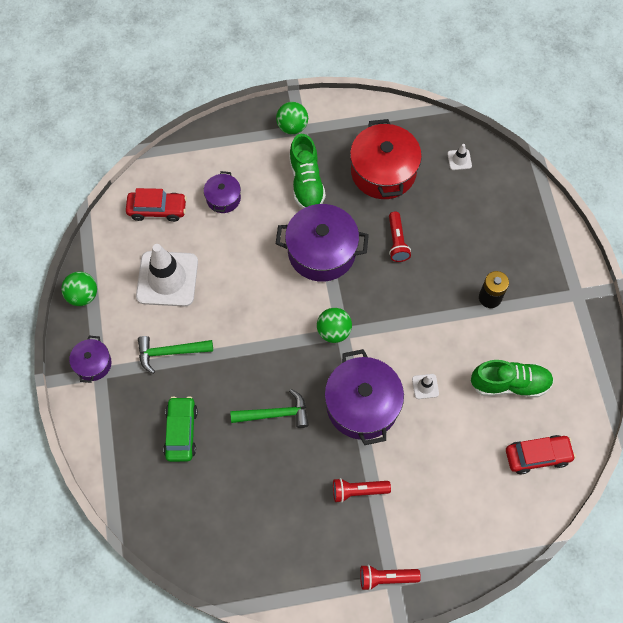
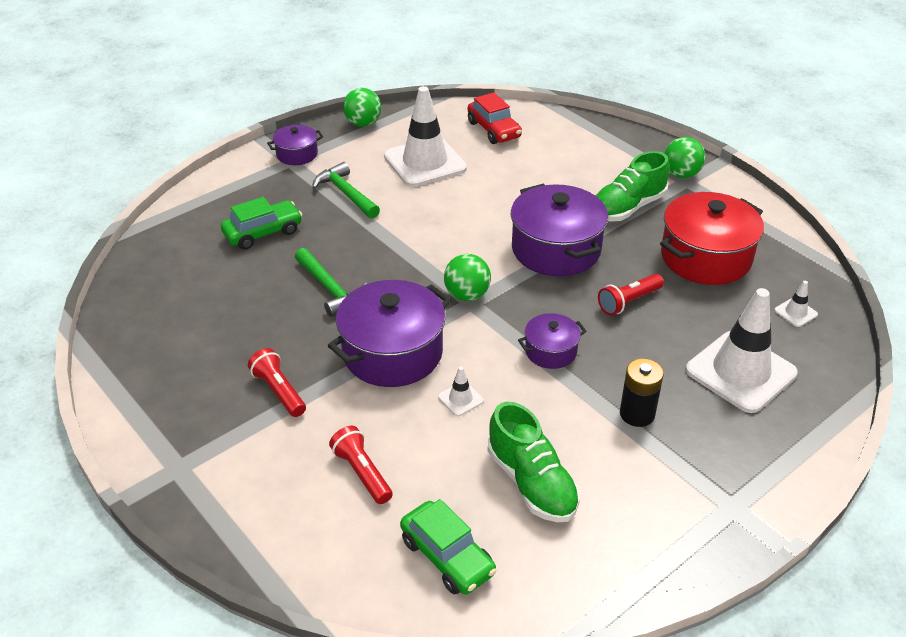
camera: 60 degrees right, 25 degrees down
purple pot [204,171,241,213] -> purple pot moved to [518,313,587,369]
red flashlight [360,565,421,591] -> red flashlight moved to [329,426,393,504]
red car [506,435,576,474] -> green car [400,499,497,595]
none -> white traffic cone [686,288,798,413]

